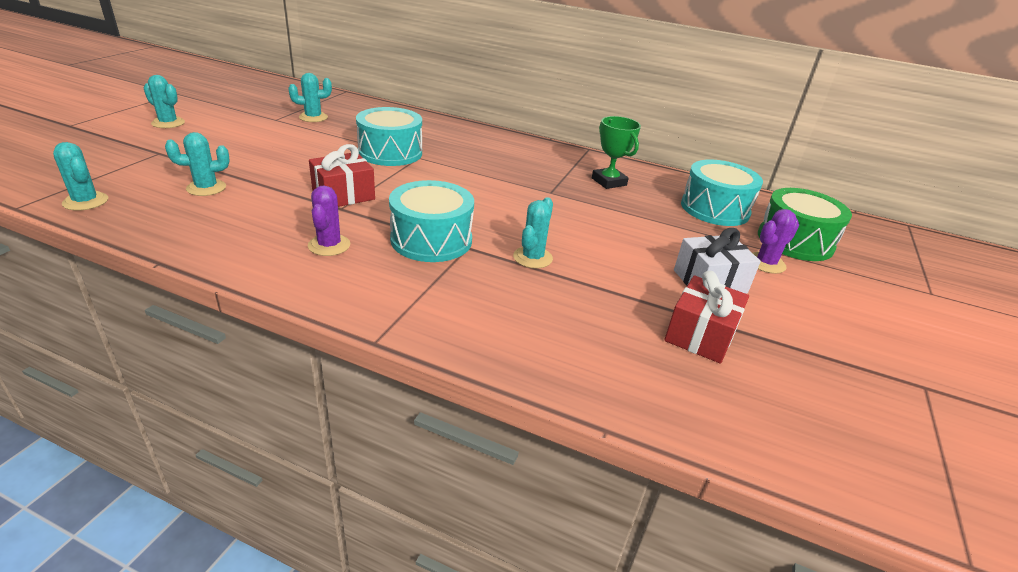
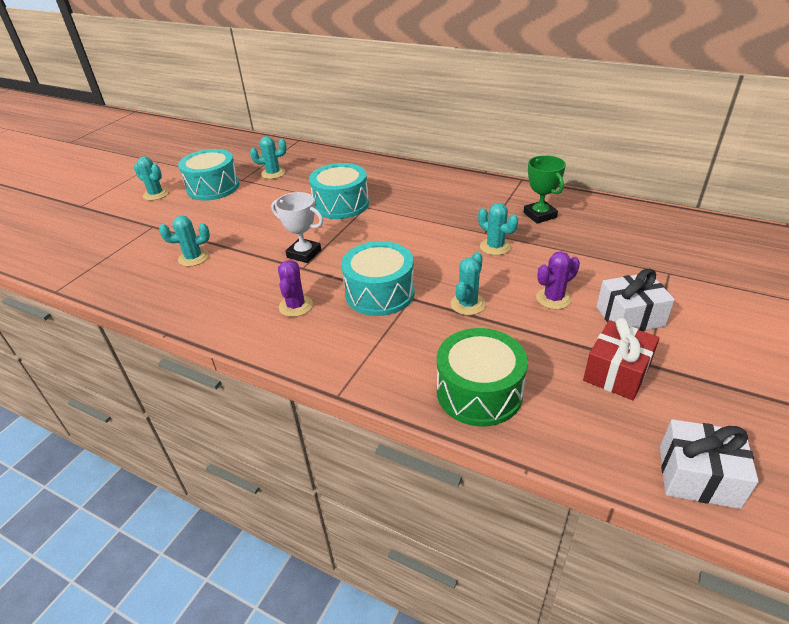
camera: 10 degrees right, 5 degrees up
turquoise cactus [53,142,108,211] -> turquoise cactus moved to [478,203,518,255]
red gift [309,144,375,207] -> white trophy [271,192,323,263]
turquoise drum [681,160,763,226] -> turquoise drum moved to [178,149,240,201]
purple cactus [753,209,799,274] -> purple cactus moved to [536,252,580,309]
green drum [758,188,852,261] -> green drum moved to [437,328,528,427]
none -> white gift [660,419,759,509]

